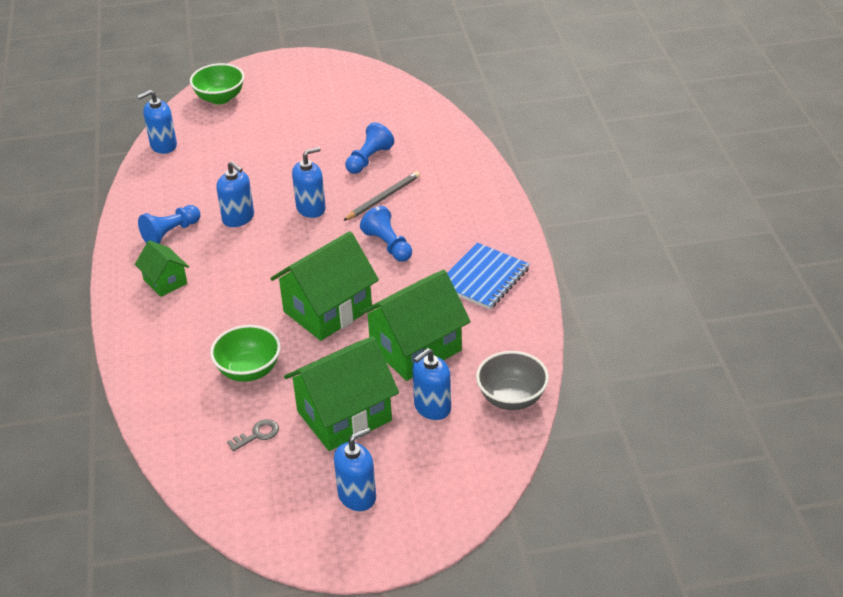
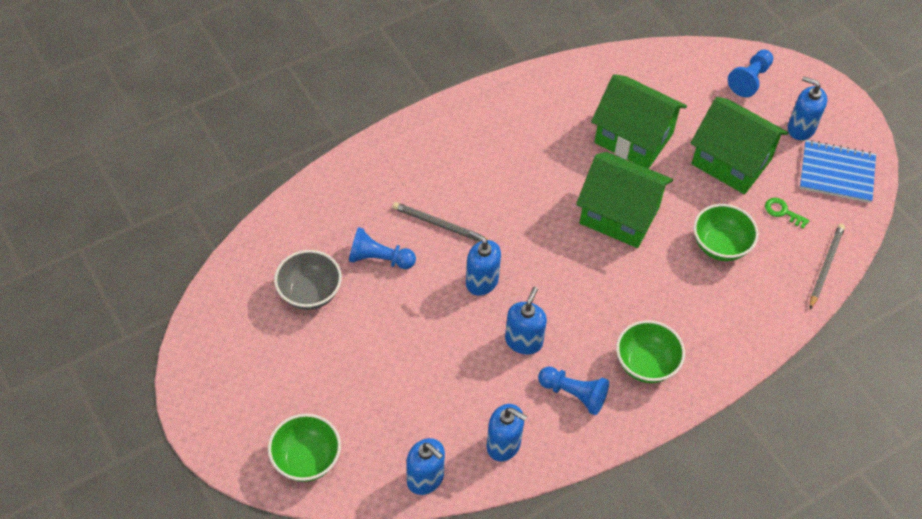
camera: 115 degrees left, 15 degrees up
green house [135,240,189,297] -> green bowl [616,320,685,383]
grey key [227,419,279,451] -> green key [765,198,810,229]
blue pawn [360,206,412,262] -> blue pawn moved to [728,49,773,97]
blue soap dispenser [412,348,451,420] -> blue soap dispenser moved to [487,404,527,462]
blue notebook [447,243,530,310] -> blue notebook moved to [800,140,876,203]
grey bowl [476,351,549,410] -> grey bowl moved to [274,250,342,310]
none -> grey pencil [810,224,845,309]

